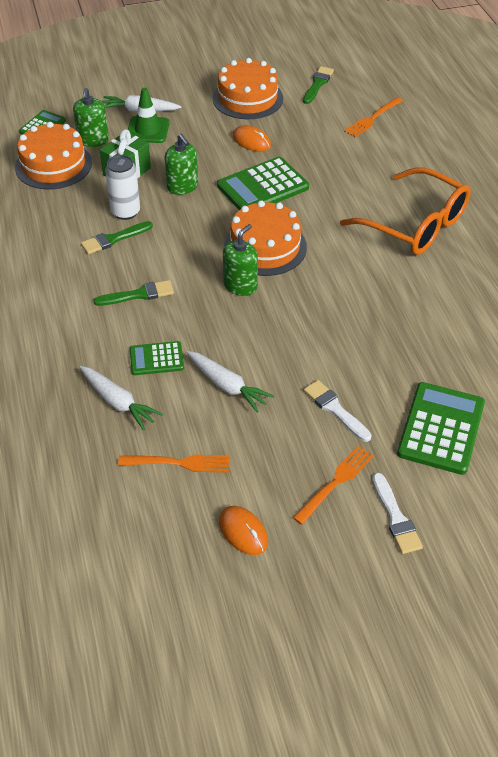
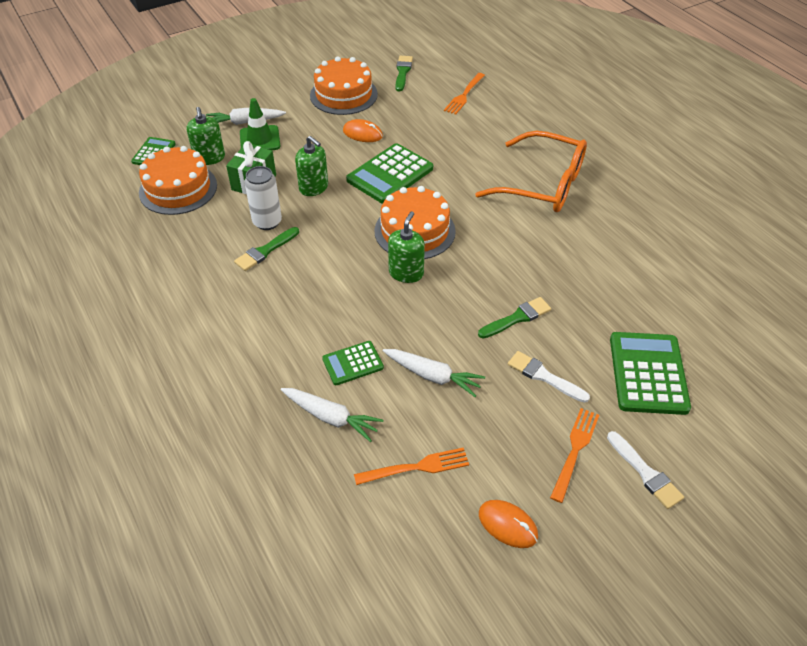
camera: 15 degrees left, 0 degrees up
green brush [94,280,174,306] -> green brush moved to [478,297,551,339]

